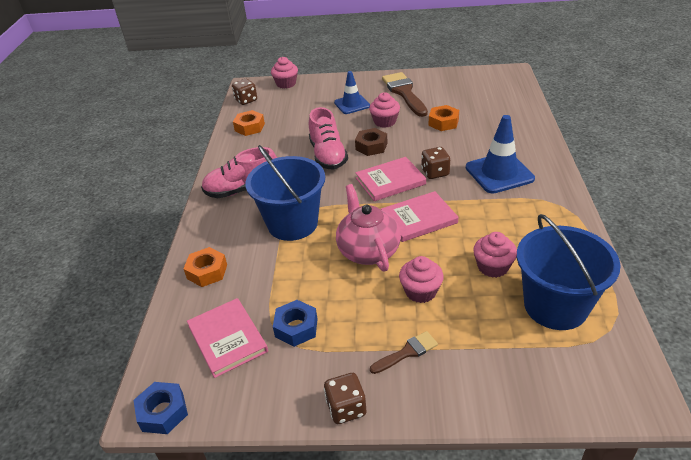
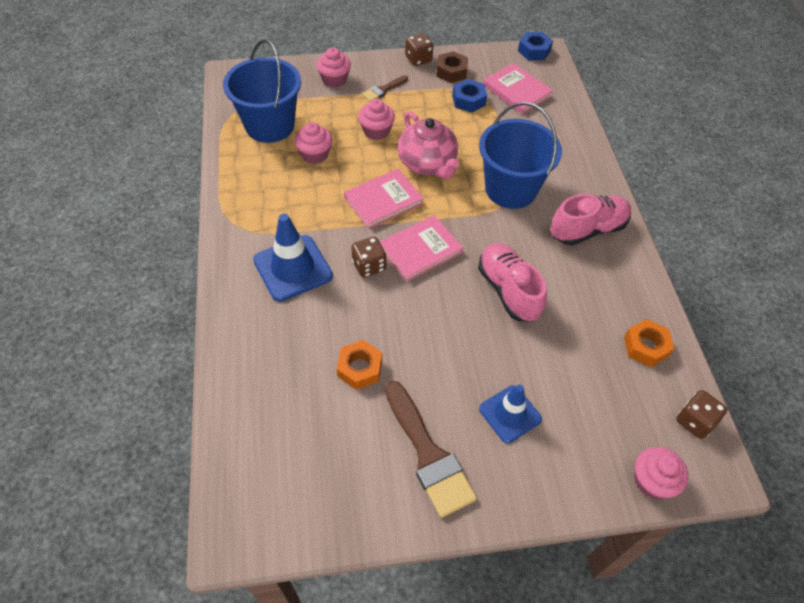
camera: 165 degrees right, 15 degrees up
orange nut [183,247,227,287] -> none
brown nut [355,128,387,156] -> brown nut moved to [436,51,468,83]
pink cupcake [369,92,400,128] -> pink cupcake moved to [316,47,351,87]

